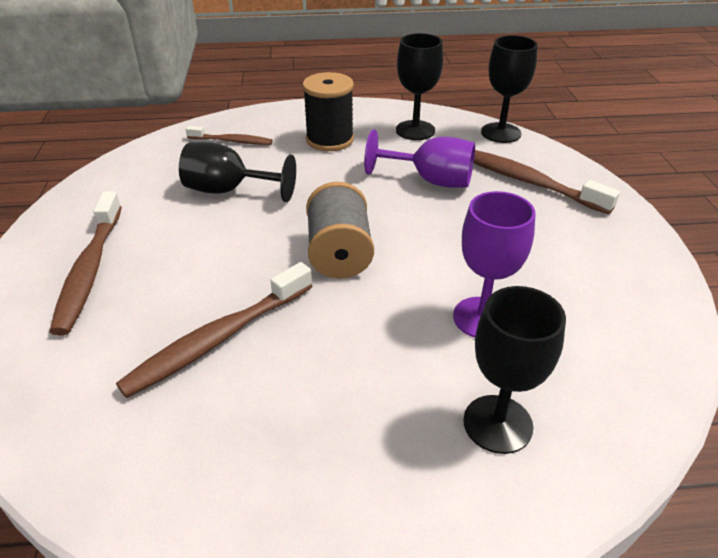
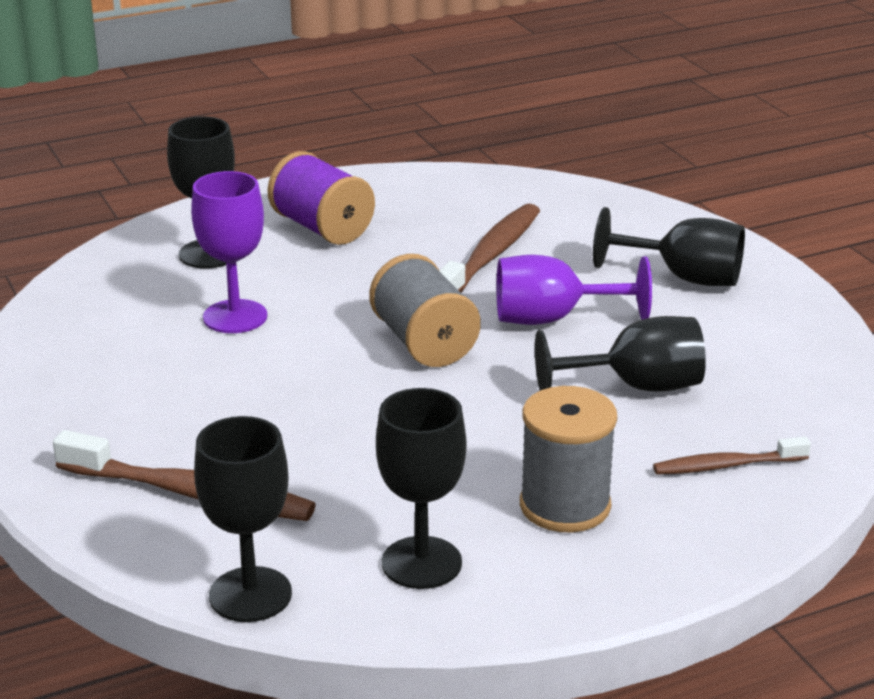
camera: 160 degrees right, 10 degrees down
brown toothbrush [49,191,122,336] -> black goblet [593,207,745,286]
black spool [302,72,354,151] -> grey spool [520,386,617,532]
purple goblet [364,129,475,188] -> purple goblet moved to [497,255,652,325]
none -> purple spool [267,151,375,245]

